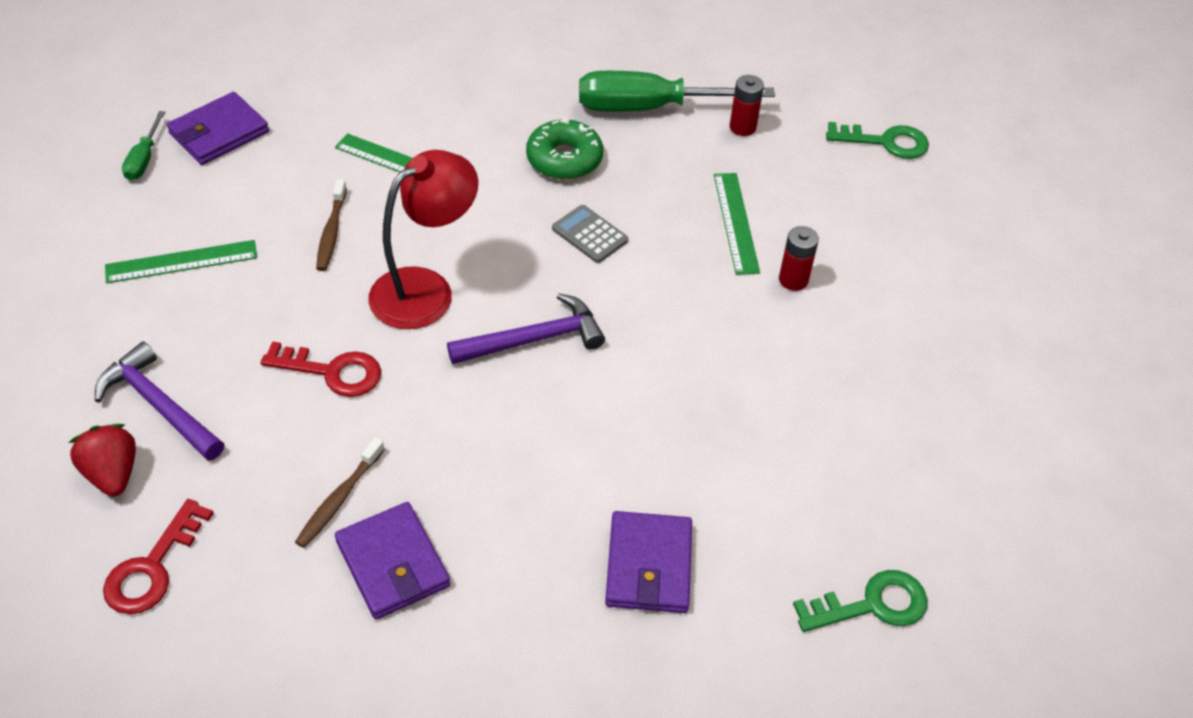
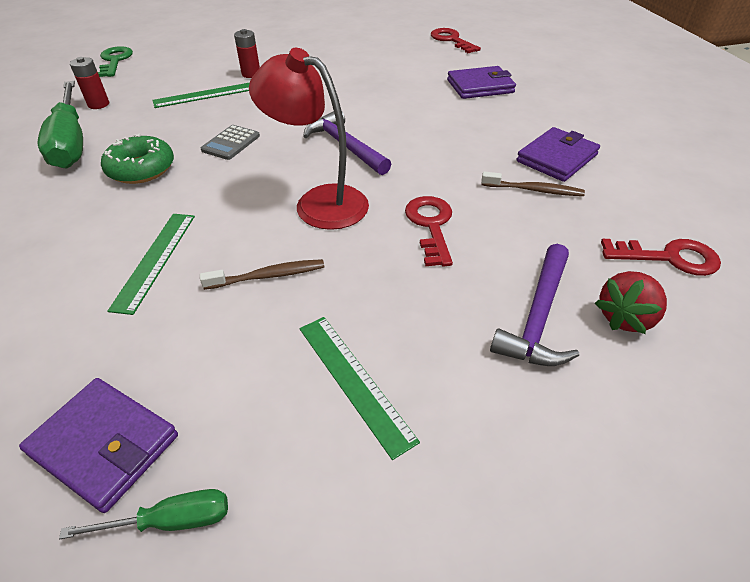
camera: 105 degrees left, 5 degrees down
green key [793,570,928,632] -> red key [431,28,481,53]

